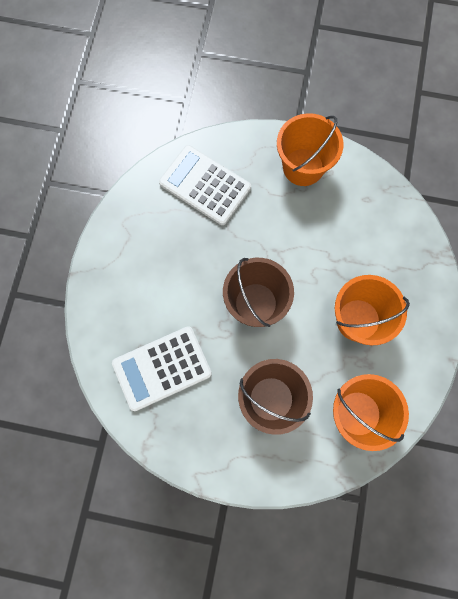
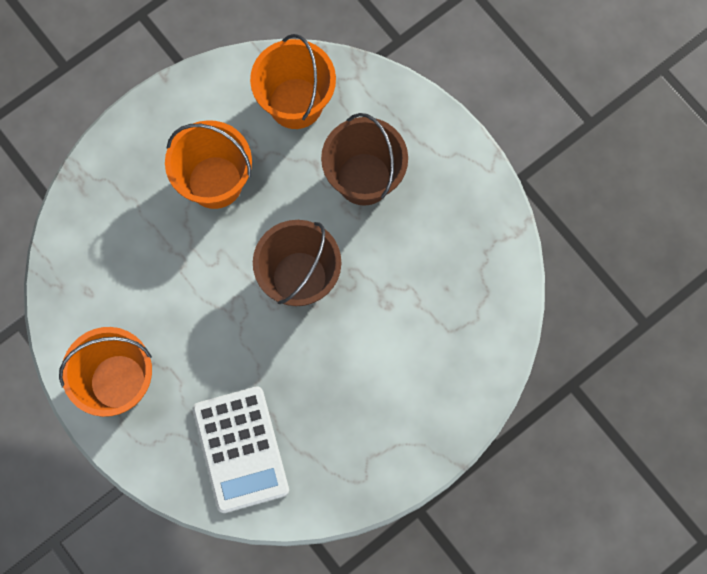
camera: 140 degrees left, 0 degrees up
white calculator [112,326,212,411] -> none

